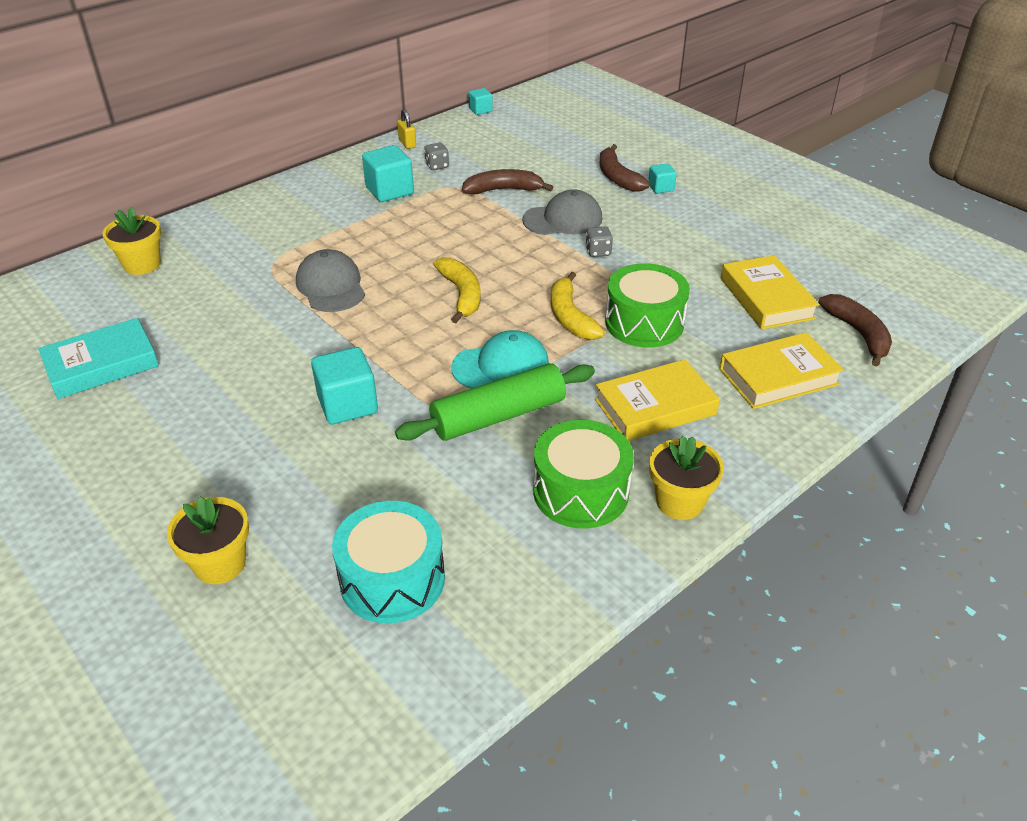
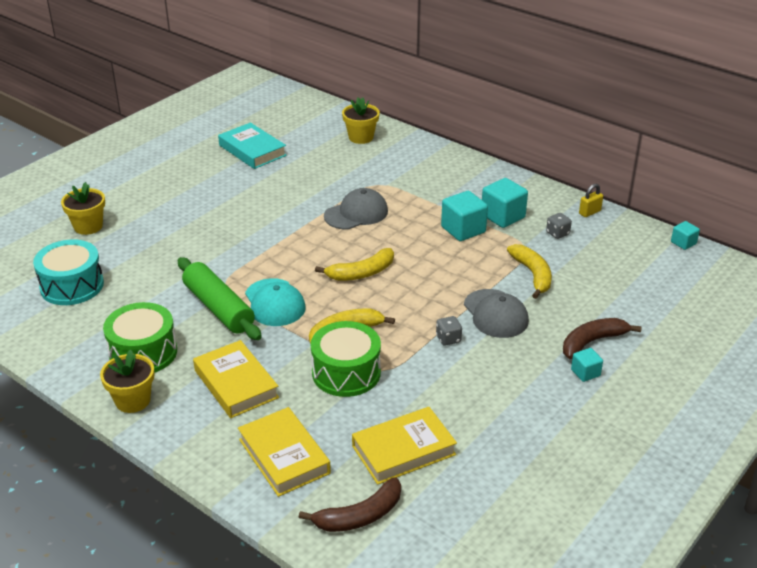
camera: 80 degrees right, 5 degrees down
turquoise cube [311,347,378,425] -> turquoise cube moved to [441,191,488,241]
brown banana [462,169,553,194] -> yellow banana [507,244,552,299]

